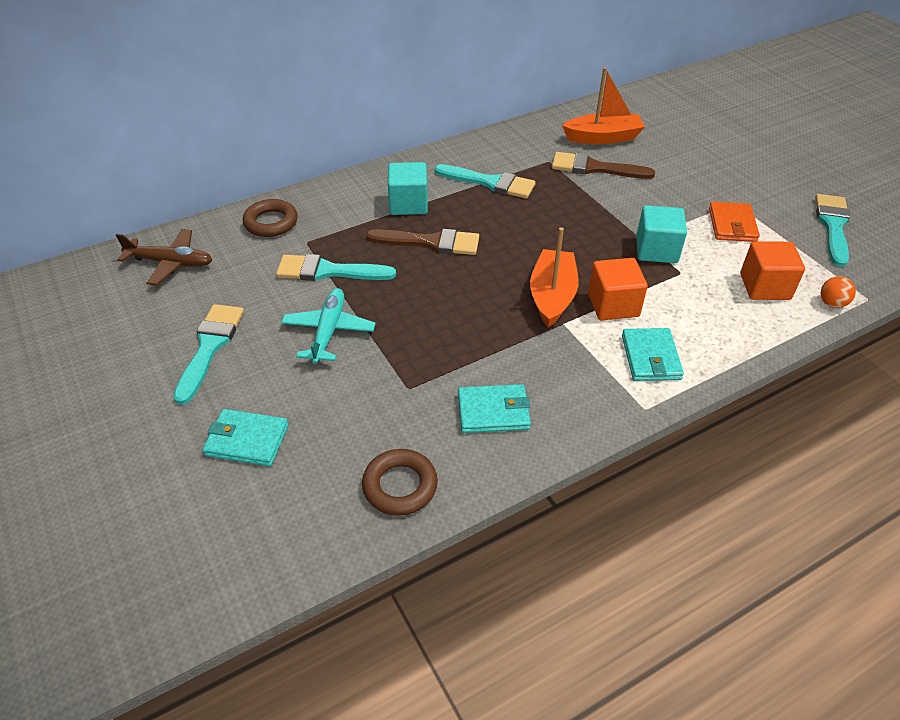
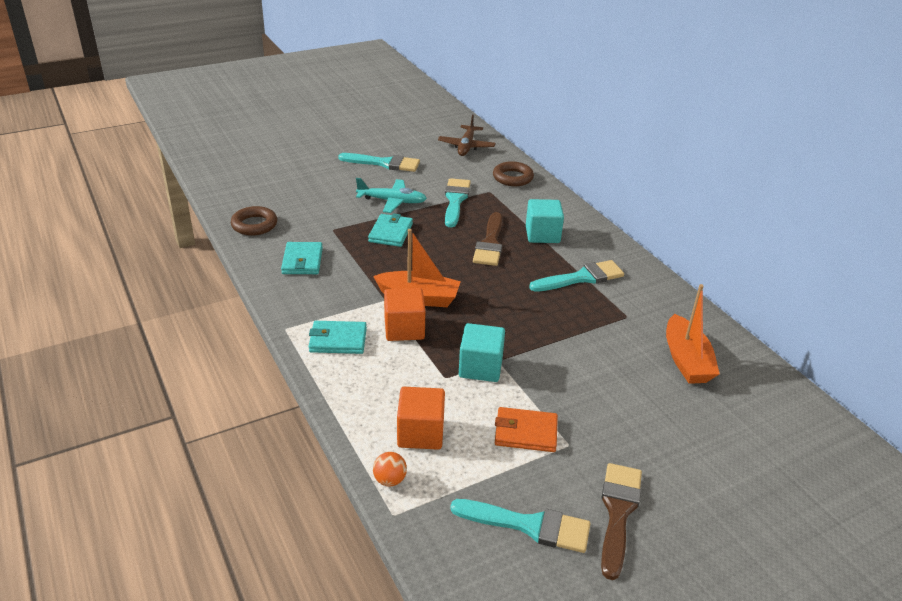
camera: 90 degrees right, 10 degrees down
turquoise wallet [202,409,289,466] -> turquoise wallet moved to [368,213,413,247]
turquoise brush [435,164,536,198] -> turquoise brush turned 135 degrees counterclockwise [529,260,624,292]
brown brush [552,152,655,179] -> brown brush moved to [601,463,642,580]

